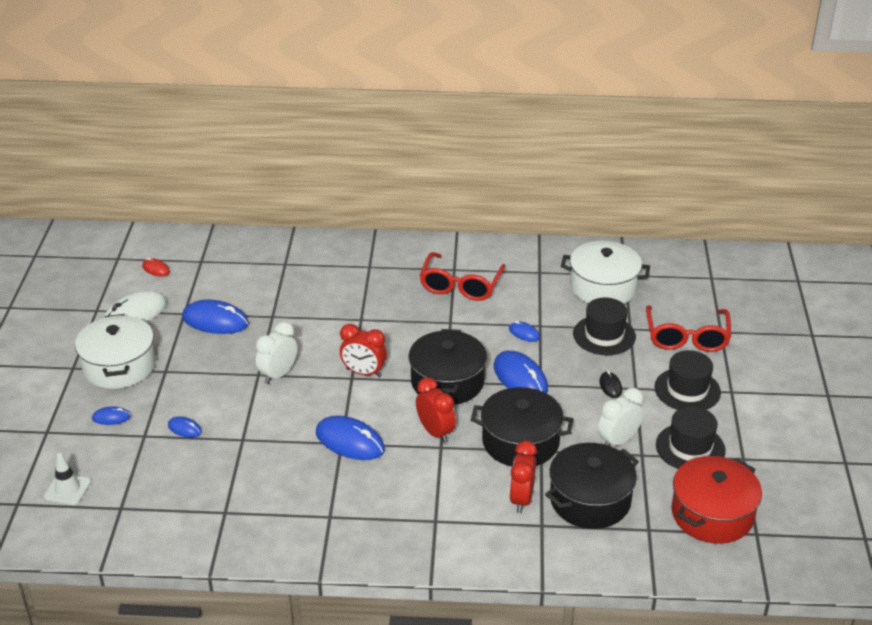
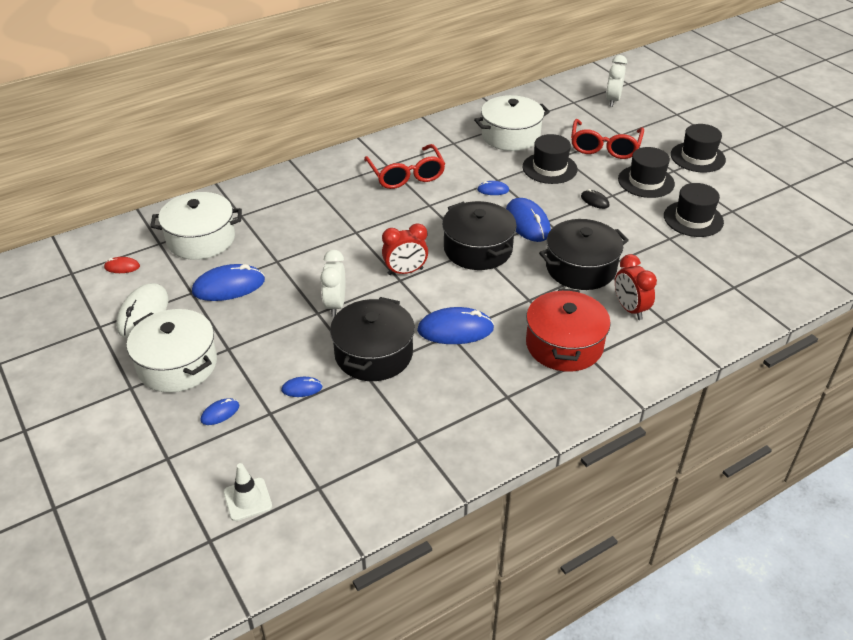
camera: 35 degrees left, 5 degrees up
red clock [416,377,456,443] -> none
blue mouse [494,351,548,394] -> blue mouse turned 45 degrees clockwise [506,198,551,242]
black pot [545,443,639,529] -> black pot moved to [330,297,415,381]
white clock [598,388,643,446] -> white clock moved to [606,55,627,107]
red glasses [646,305,731,352] -> red glasses turned 45 degrees clockwise [571,119,644,159]
red pot [671,456,762,544] -> red pot moved to [526,288,611,372]
none -> white pot [150,192,242,260]
none -> black hat [671,124,726,173]

